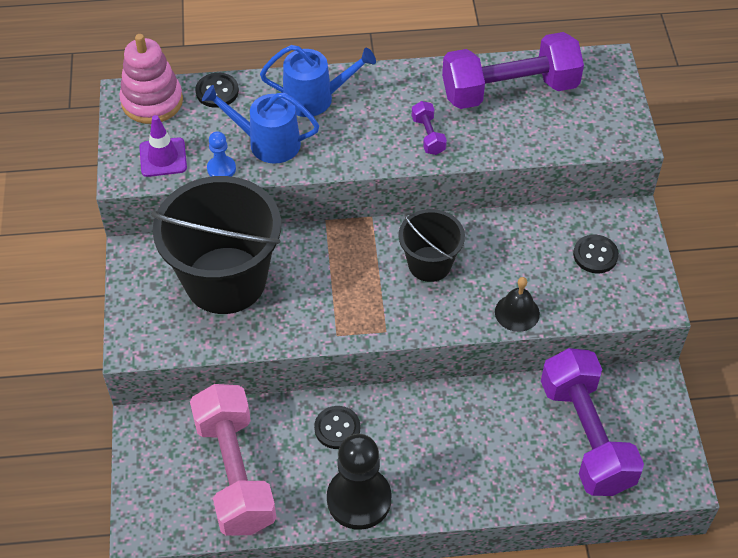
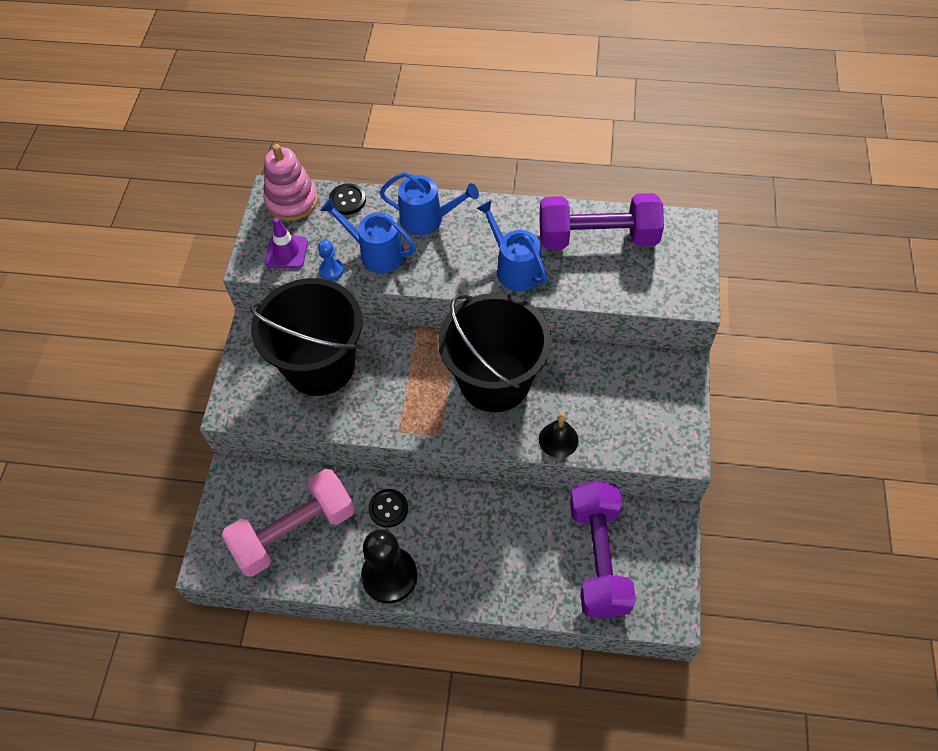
camera: 15 degrees right, 5 degrees up
pink dumbbell [190,384,276,536] -> pink dumbbell turned 60 degrees clockwise [222,469,355,577]
black bucket [399,209,465,282] -> black bucket [438,293,551,413], size x1.86
purple dumbbell [412,101,447,155] -> blue watering can [476,200,548,291]
black button [573,235,619,273] -> none

